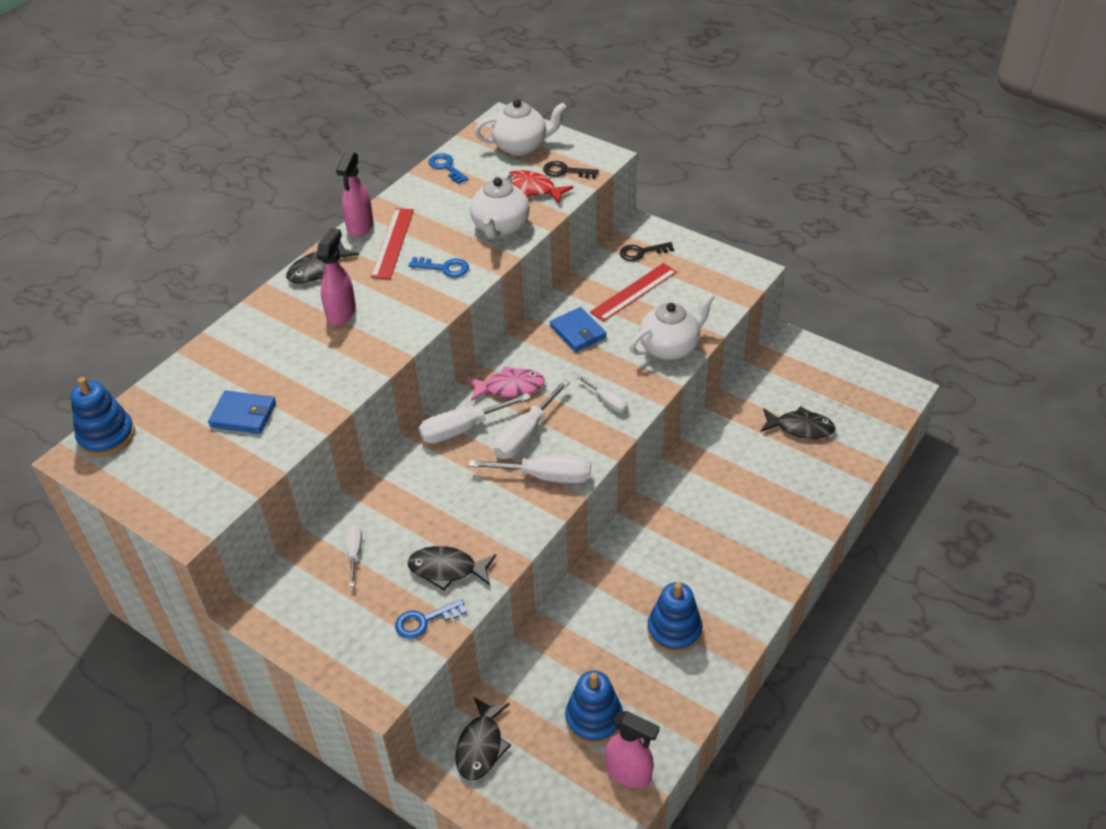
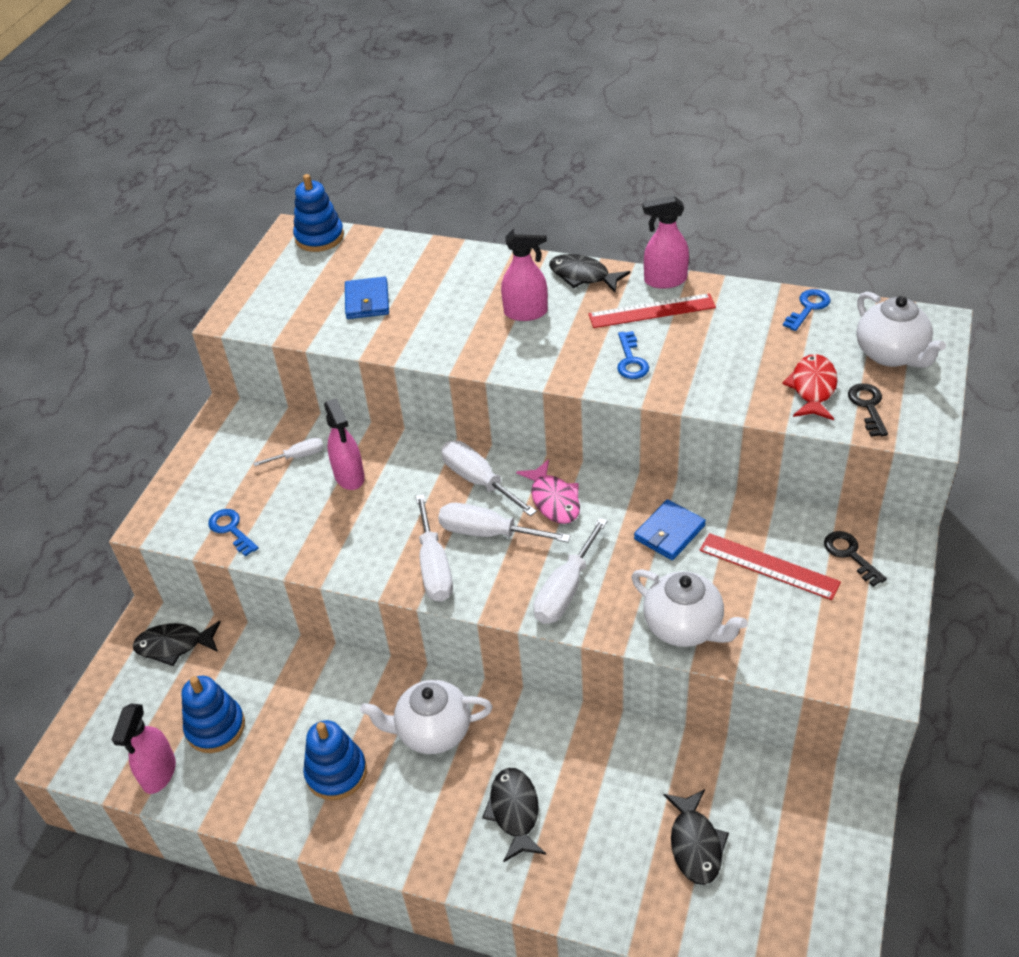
camera: 75 degrees right, 0 degrees up
black fish [408,546,496,591] -> black fish moved to [482,768,546,862]
white teapot [470,173,530,239] -> white teapot moved to [360,680,493,754]
white screwdriver [577,375,628,413] -> white screwdriver [534,518,608,624], size x1.76
none -> pink spray bottle [324,398,365,490]

